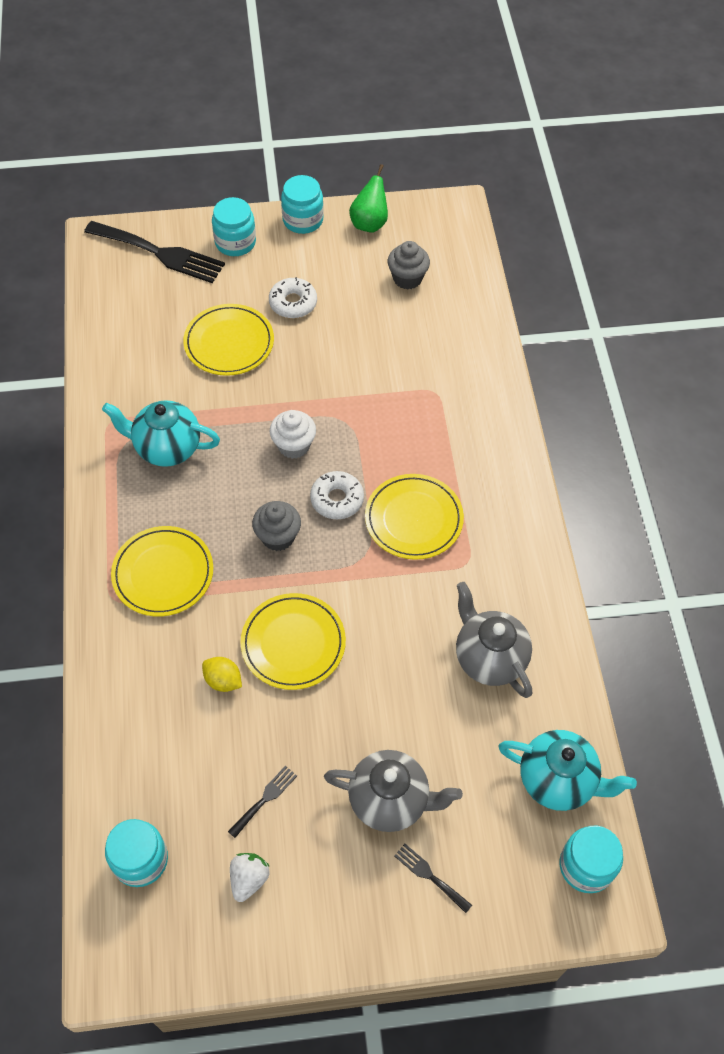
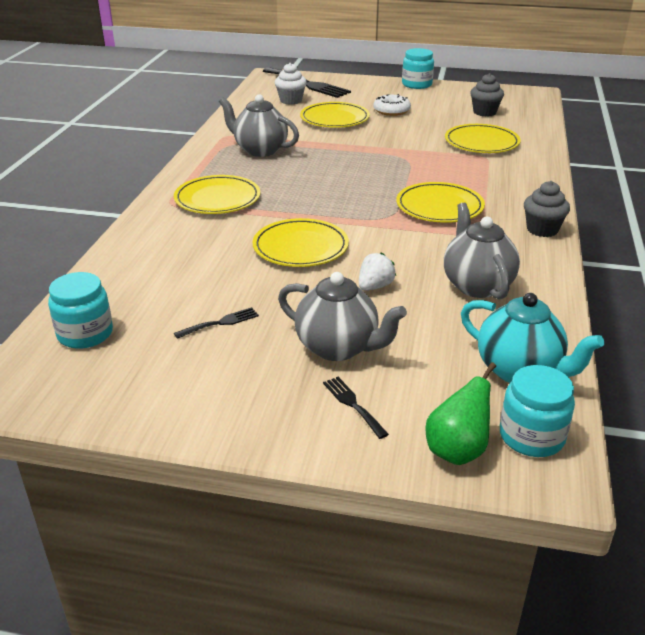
camera: 20 degrees right, 25 degrees down
turquoise teapot [102,400,220,467] -> grey teapot [219,94,299,157]
yellow lemon [202,657,242,692] -> none
turquoise jar [212,197,256,256] -> none
white strawberry [230,853,270,902] -> white strawberry moved to [359,252,396,291]
grey cupcake [252,501,301,551] -> grey cupcake moved to [524,181,570,237]
white cupcake [270,410,316,459] -> white cupcake moved to [275,63,307,105]
white donut [310,471,364,519] -> none
green pear [349,164,388,233] -> green pear moved to [425,362,496,465]
none -> yellow plate [445,124,521,153]

